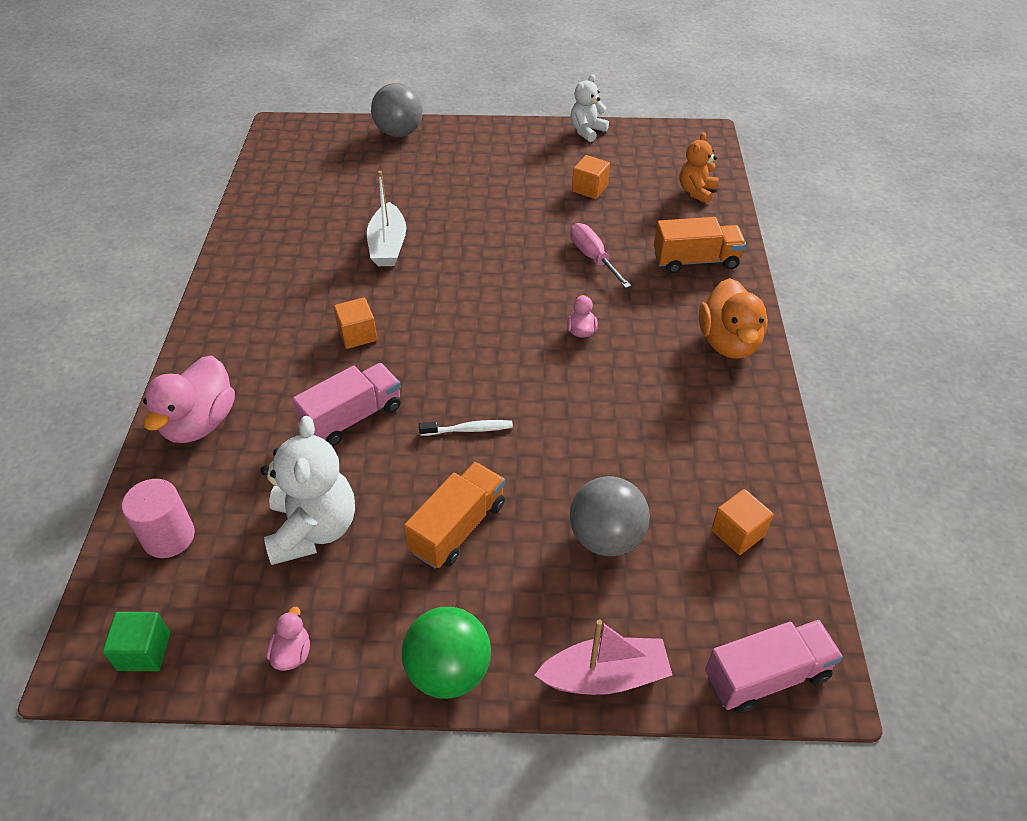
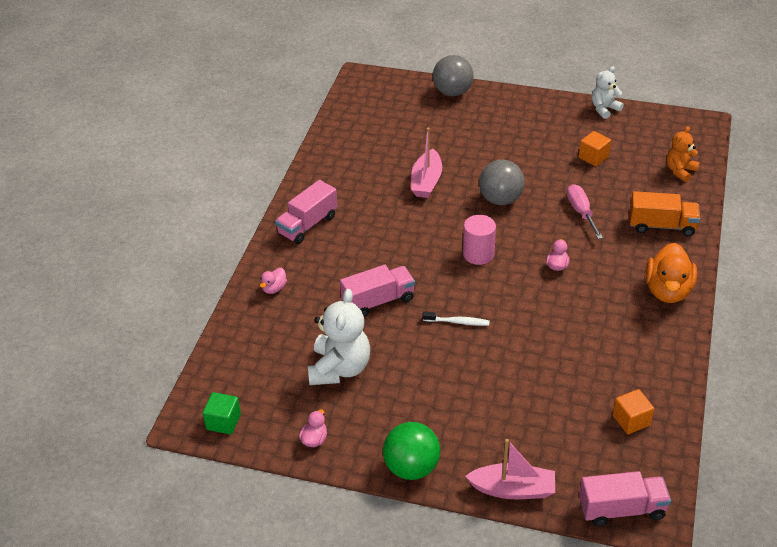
camera: 15 degrees right, 5 degrees down
pink cylinder [122,479,195,558] -> pink cylinder moved to [463,215,496,265]
pink duck [143,355,235,443] -> pink duck [260,268,287,294], size x0.47
orange cube [333,298,377,349] -> none
white boat [367,171,406,266] -> pink boat [411,128,442,198]
orange truck [404,462,505,568] -> none
grey ball [570,476,650,556] -> grey ball moved to [479,160,525,205]
none -> pink truck [275,180,338,244]

